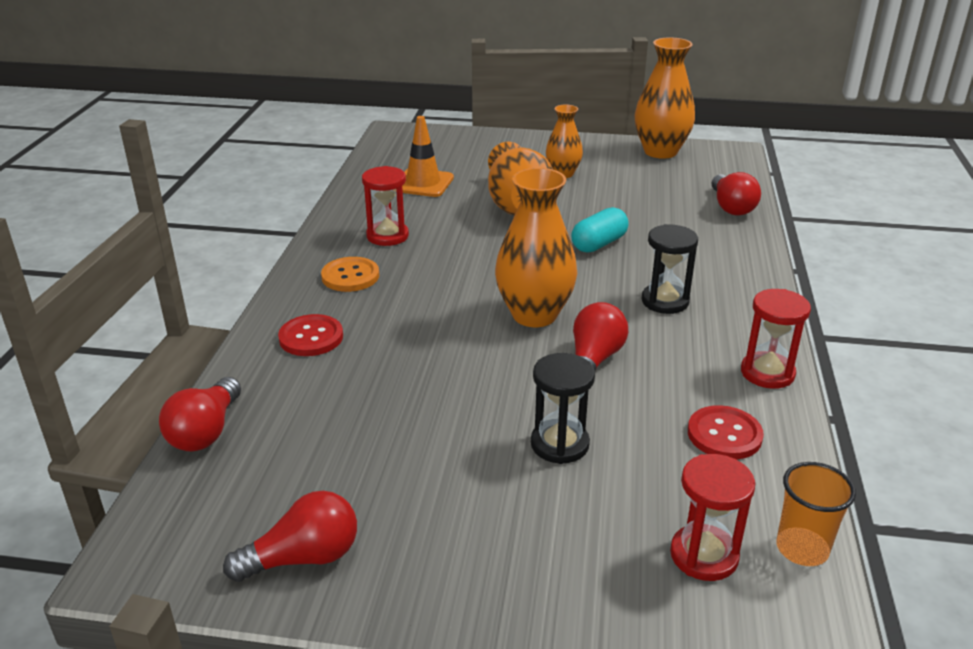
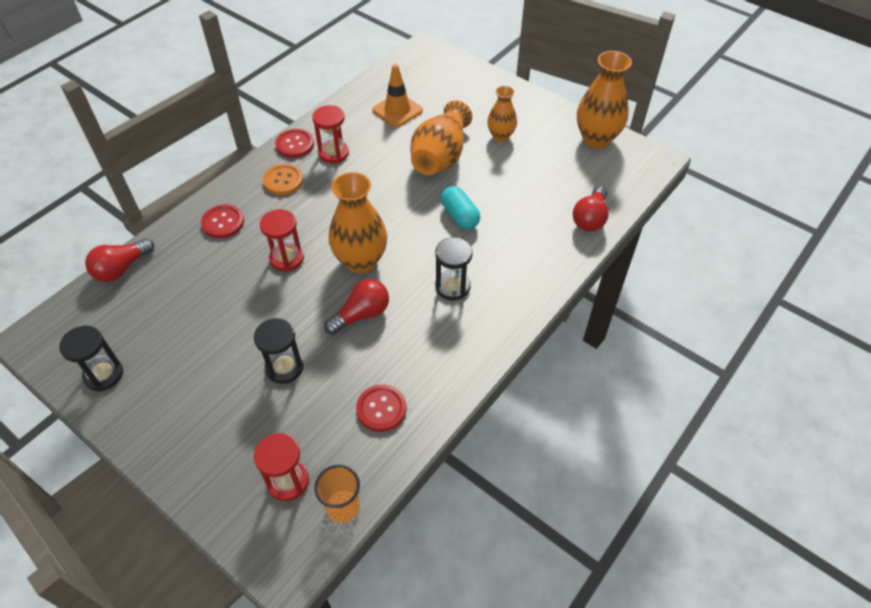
camera: 30 degrees right, 20 degrees up
red light bulb [223,491,357,582] -> black hourglass [59,325,123,391]
turquoise capsule [571,207,629,253] -> turquoise capsule turned 75 degrees clockwise [441,186,480,229]
red hourglass [741,289,811,389] -> red hourglass moved to [260,209,304,272]
none -> red button [275,129,314,158]

